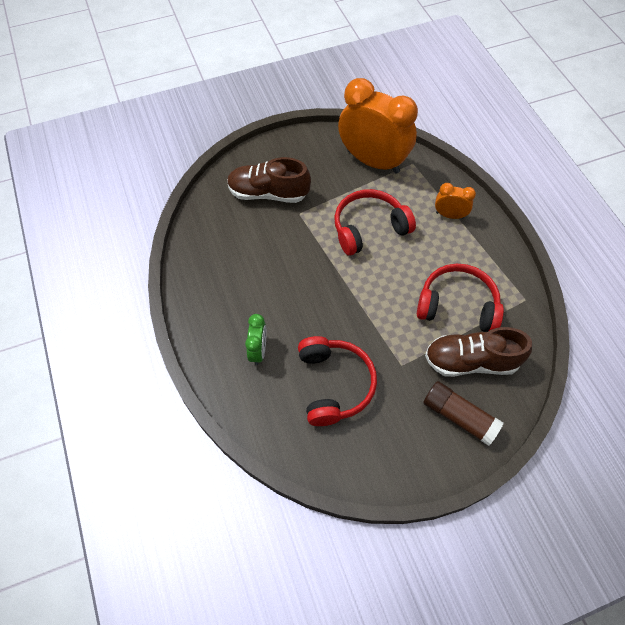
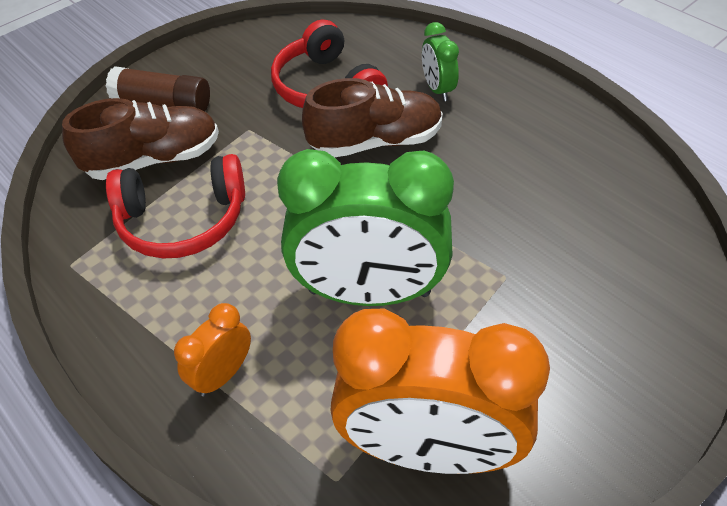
camera: 160 degrees right, 10 degrees down
brown shoe [227,157,311,203] -> brown shoe moved to [302,78,443,157]
red headphones [334,189,416,256] -> green clock [277,149,454,306]
orange clock [435,183,476,219] -> orange clock turned 135 degrees clockwise [174,303,251,396]

